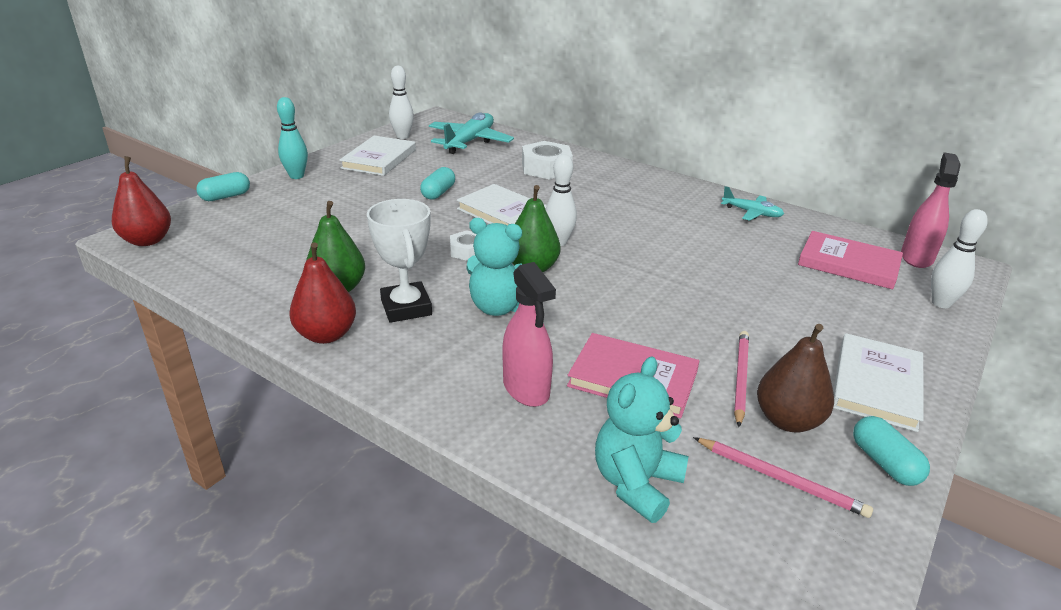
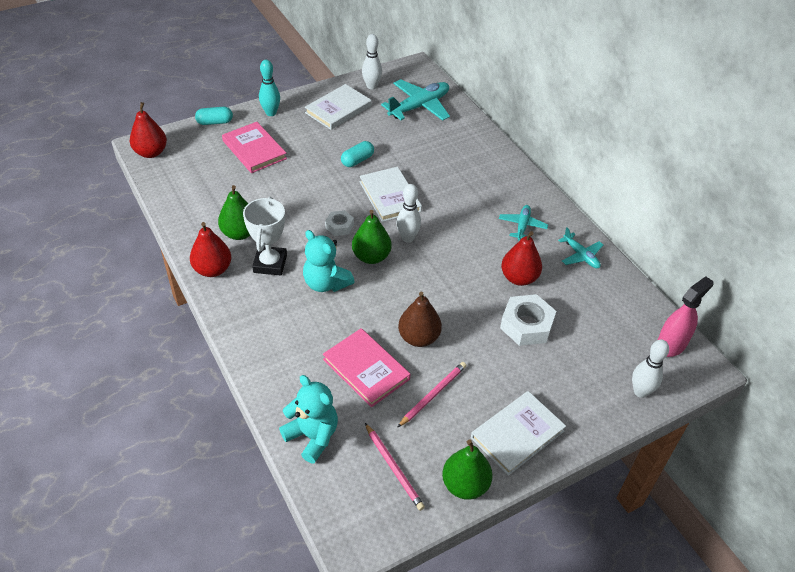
camera: 25 degrees right, 15 degrees up
pink spray bottle [502,262,556,407] -> none
white nut [522,141,573,179] -> white nut moved to [500,294,556,346]
turquoise teddy bear [595,357,688,523] -> turquoise teddy bear turned 75 degrees clockwise [279,375,338,464]
brown pear [757,324,834,432] -> brown pear moved to [398,292,442,347]
pink book [798,231,903,289] -> pink book moved to [222,122,287,173]
turquoise capsule [853,416,930,486] -> green pear [442,440,493,500]
none -> turquoise plane [499,205,548,240]
none -> red pear [501,231,542,286]

